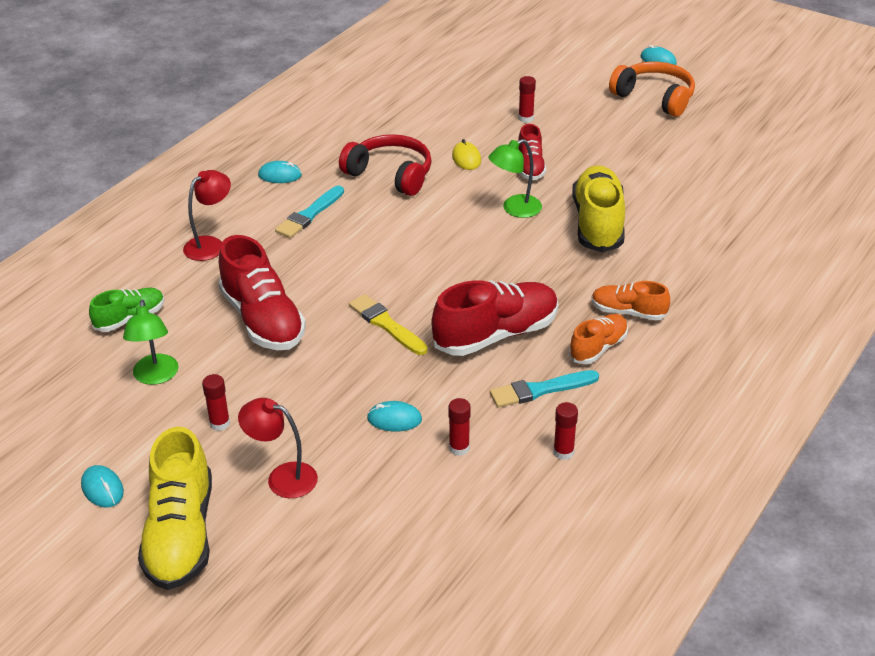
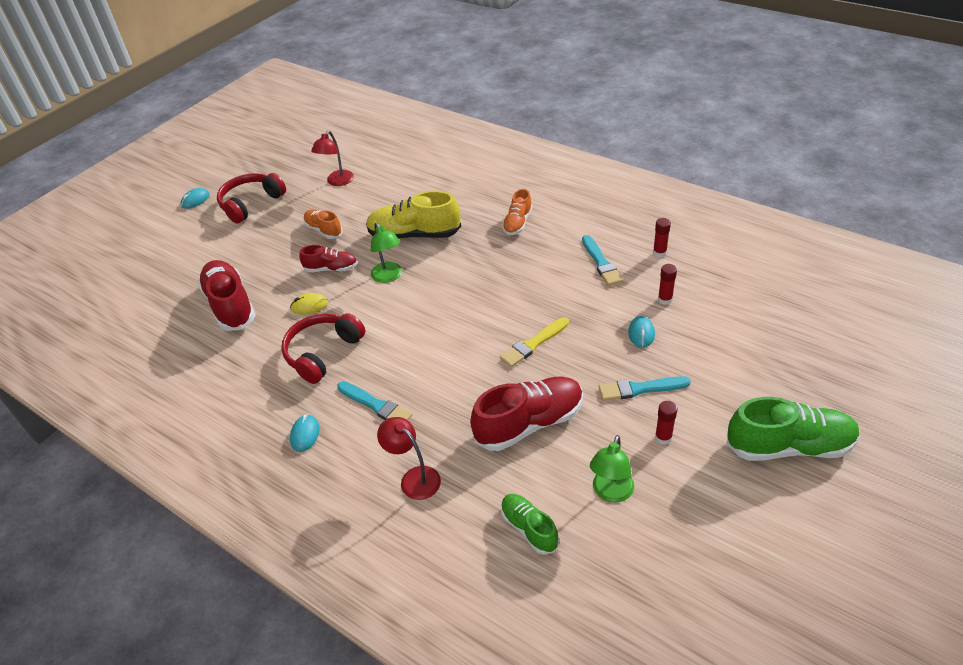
camera: 85 degrees left, 5 degrees up
turquoise mouse [81,465,124,508] -> none
green lamp [123,300,178,385] -> green lamp turned 120 degrees clockwise [590,435,634,503]
yellow shoe [138,427,212,590] -> green shoe [726,397,860,461]
red lamp [238,398,318,498] -> red lamp moved to [311,131,354,186]
red shoe [432,280,559,356] -> red shoe moved to [198,260,256,331]
red glue stick [519,76,536,123] -> none
orange shoe [569,314,628,364] -> orange shoe moved to [303,209,343,239]
orange headphones [609,62,695,117] -> red headphones [217,173,286,223]
none -> turquoise brush [599,376,691,401]

